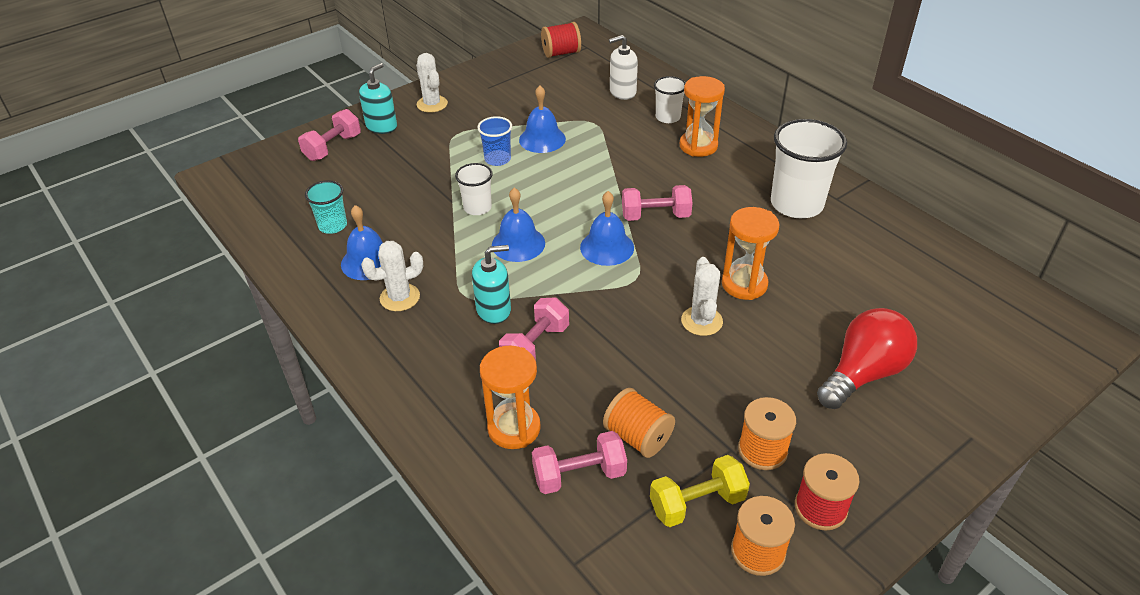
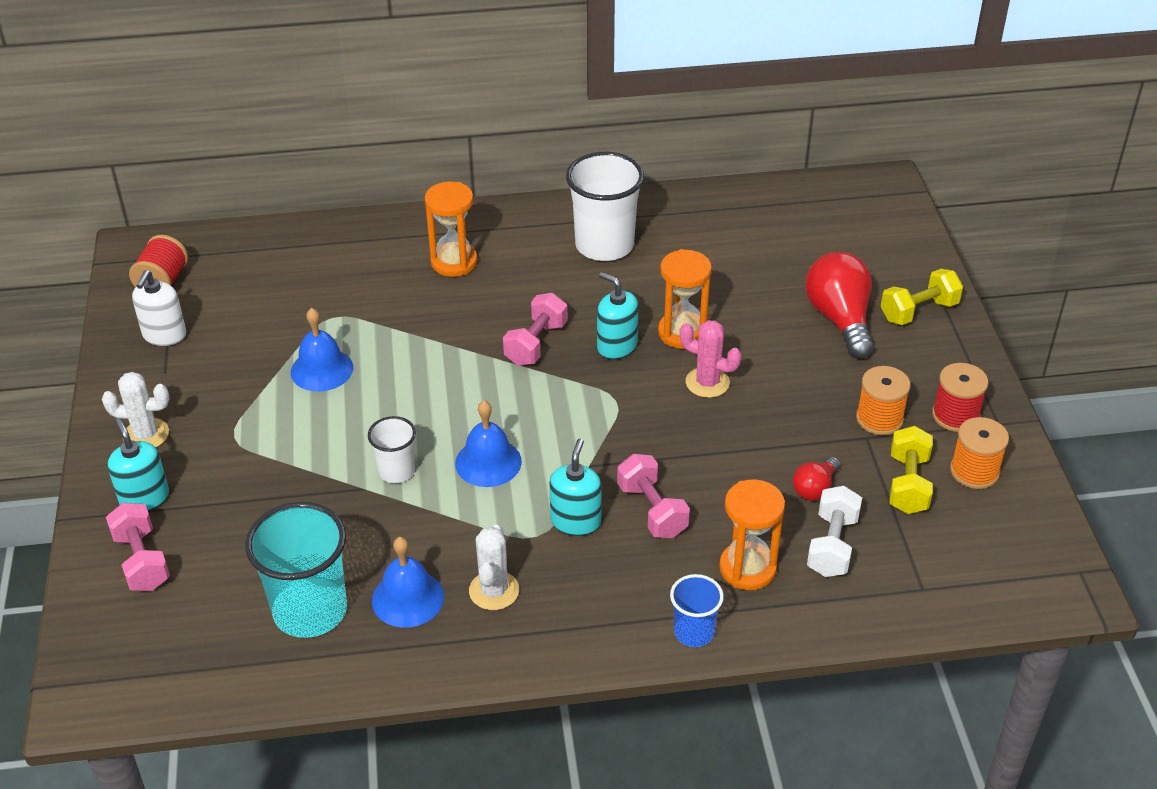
camera: 60 degrees left, 0 degrees up
turquoise cup [305,180,347,234] -> turquoise cup [245,502,347,638], size x1.86
blue cup [477,116,512,166] -> blue cup moved to [670,574,724,647]
pink dumbbell [532,431,627,494] -> white dumbbell [807,486,862,577]
blue bell [580,191,634,266] -> none
orange spool [603,388,675,458] -> red light bulb [793,457,840,501]
white soap dispenser [609,35,638,100] -> white soap dispenser moved to [132,270,186,346]
white cup [654,76,686,123] -> none
white cactus [681,257,723,336] -> pink cactus [680,320,741,398]
none -> turquoise soap dispenser [597,272,638,360]
none -> yellow dumbbell [881,269,963,325]

